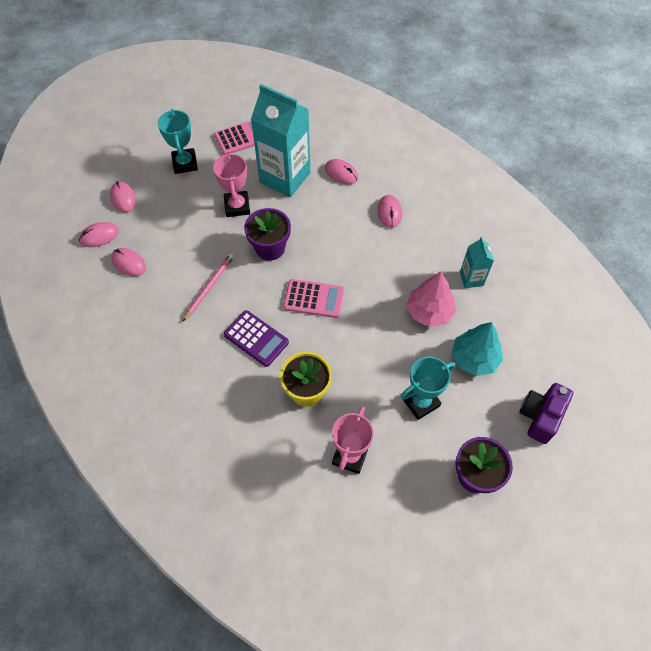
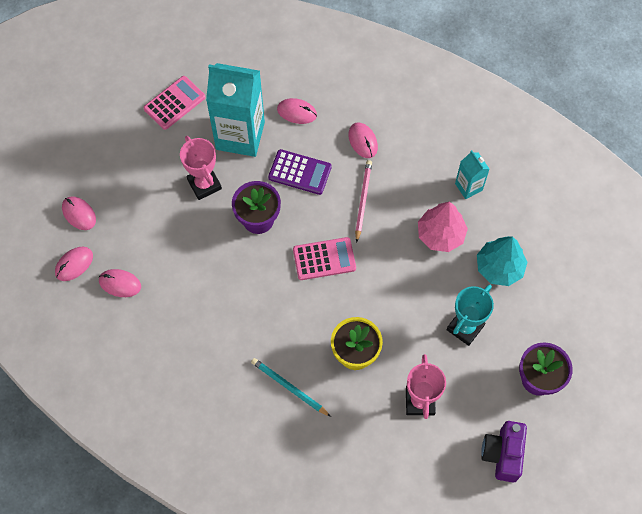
camera: 20 degrees left, 5 degrees up
turquoise trophy [158,109,198,174] -> none
pink pencil [183,253,234,321] -> pink pencil moved to [355,160,372,243]
purple calculator [224,310,289,367] -> purple calculator moved to [268,149,332,195]
purple camera [520,383,573,444] -> purple camera moved to [481,421,527,482]
none -> turquoise pencil [251,358,331,417]

